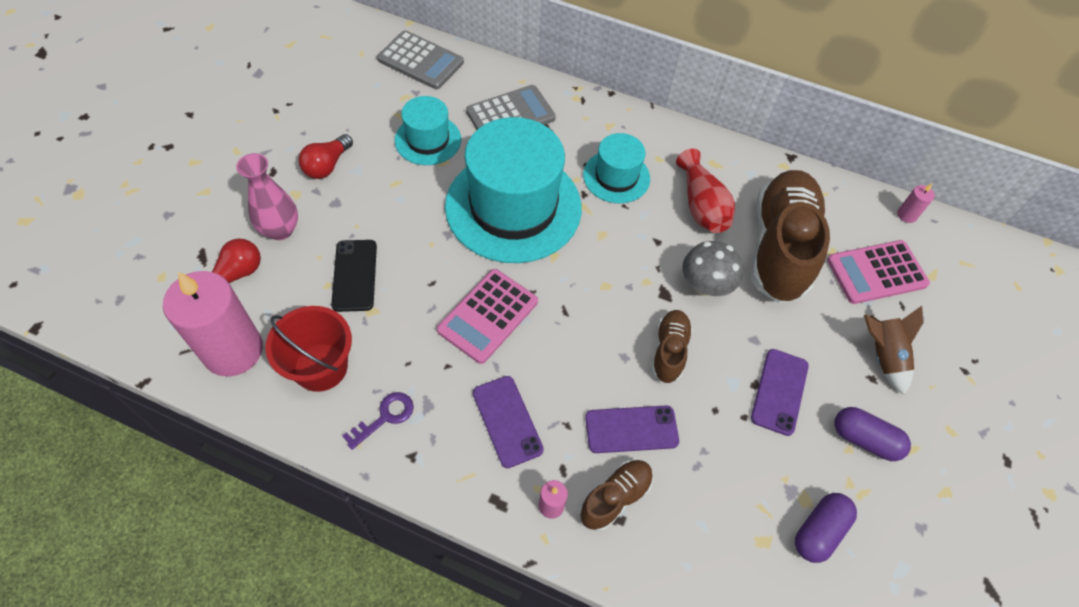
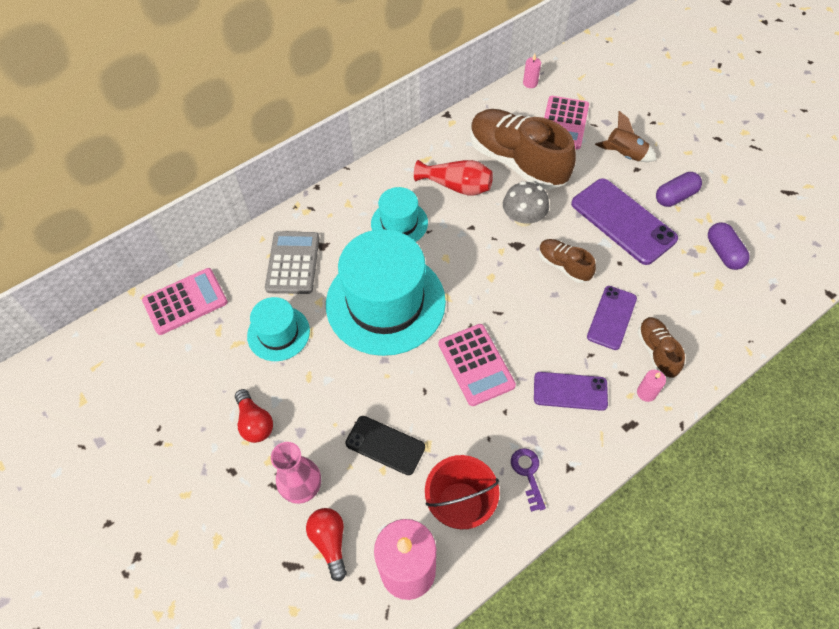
camera: 55 degrees left, 0 degrees up
grey calculator [377,30,464,89] -> pink calculator [142,268,228,335]
purple phone [751,349,809,436] -> purple phone [571,178,678,265], size x1.64

